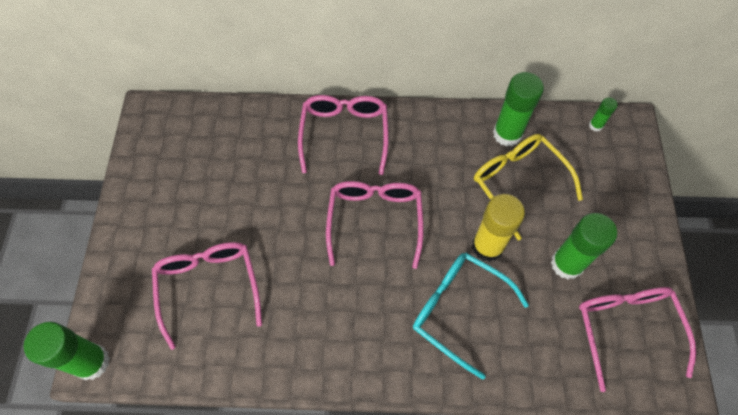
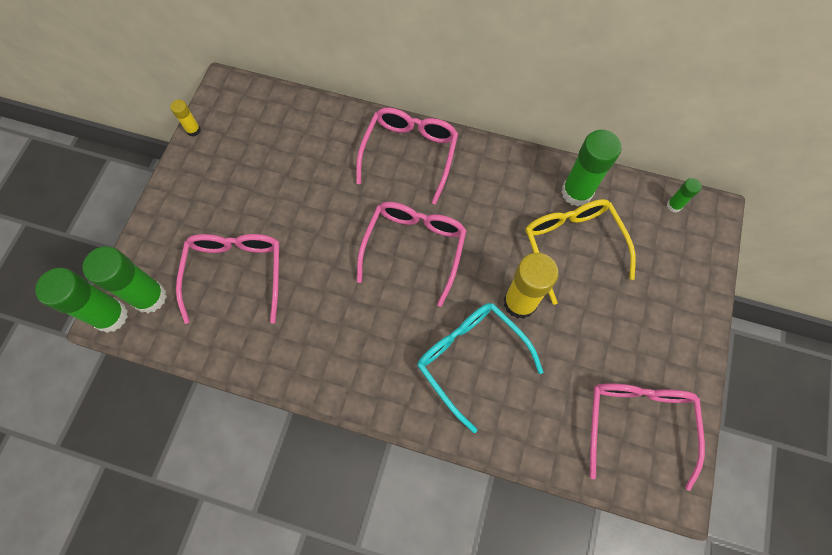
camera: 15 degrees right, 5 degrees up
green glue stick [551,213,617,279] -> green glue stick moved to [82,246,167,313]
none -> yellow glue stick [170,100,201,137]

